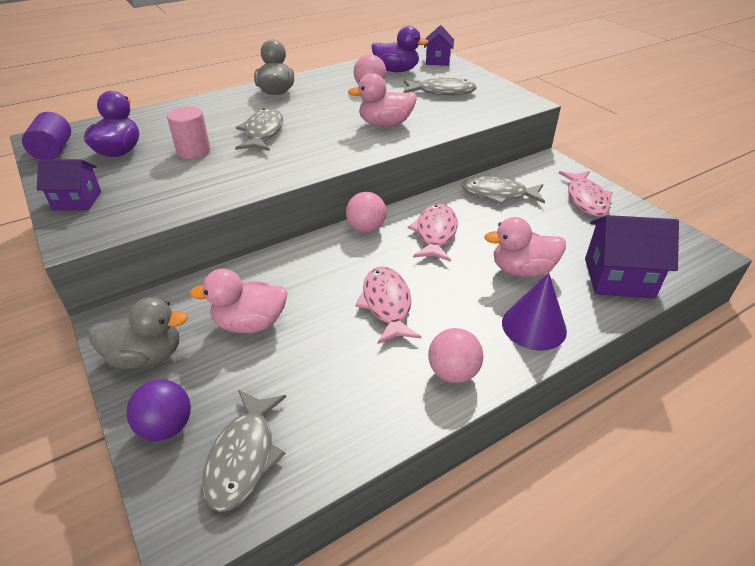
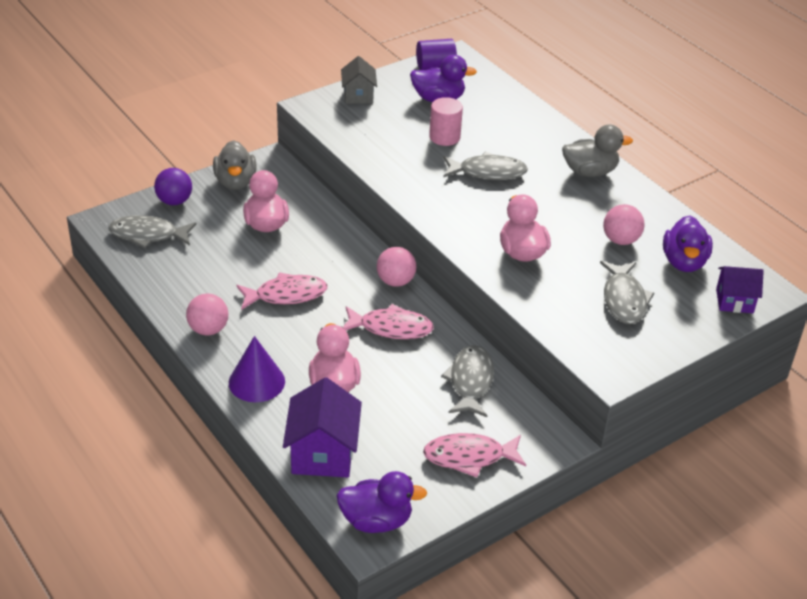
camera: 85 degrees right, 0 degrees up
purple house [37,159,101,210] -> grey house [341,56,377,104]
none -> purple duck [336,471,427,533]

